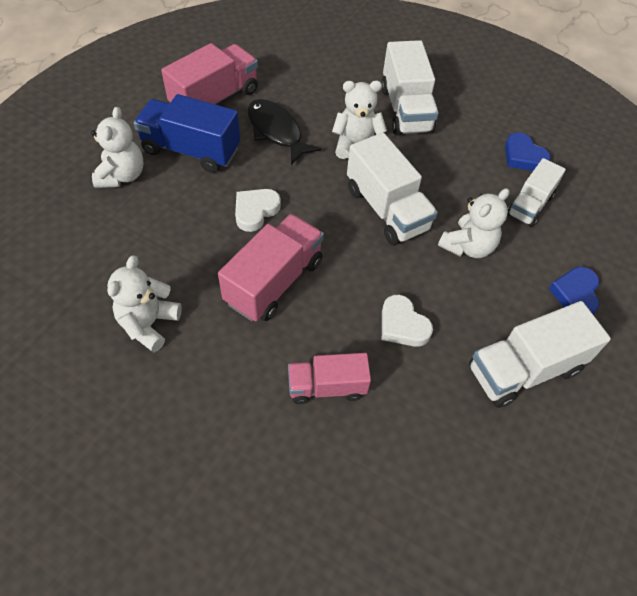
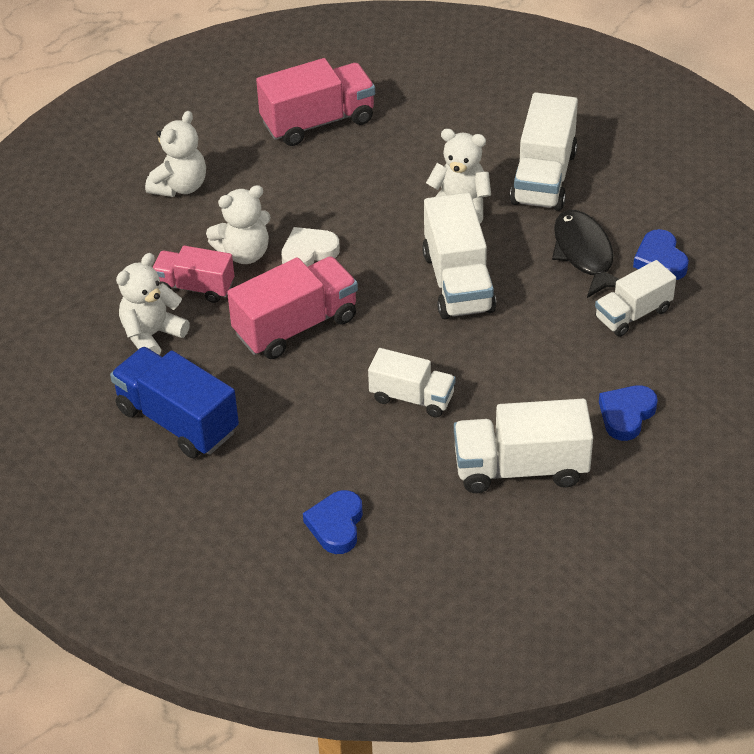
camera: 25 degrees right, 10 degrees down
blue truck [134,94,240,173] -> blue truck moved to [110,347,239,458]
black fish [247,99,321,165] -> black fish moved to [552,210,619,298]
pink truck [288,353,371,404] -> pink truck moved to [152,245,234,303]
white heart [382,295,433,347] -> white truck [368,348,456,418]
white teddy bear [438,188,510,258] -> white teddy bear moved to [206,185,271,264]
none -> blue heart [303,490,363,554]

